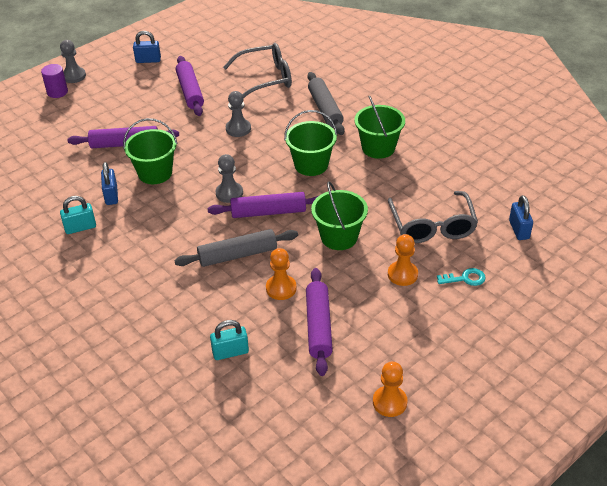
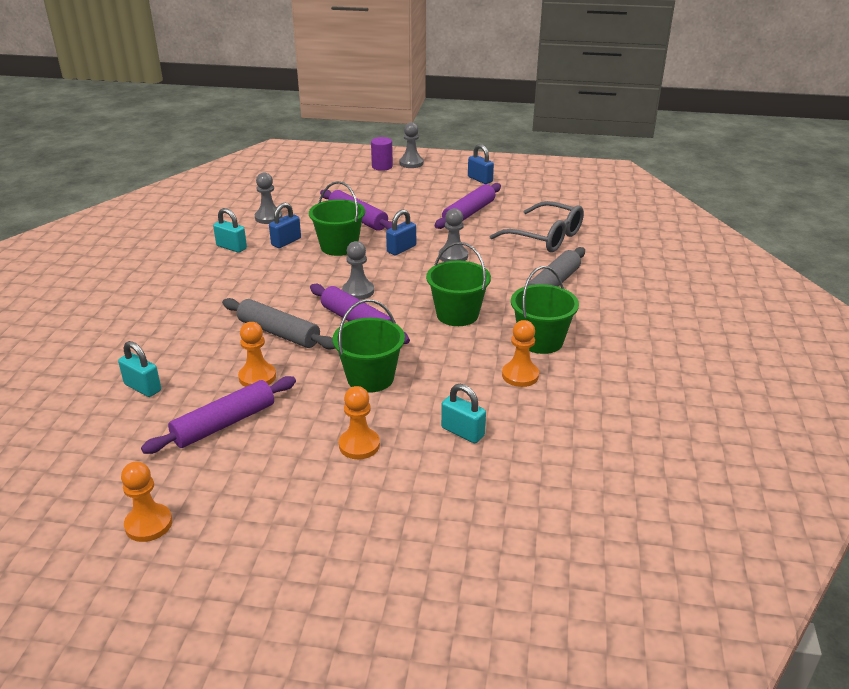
camera: 50 degrees right, 10 degrees down
grey glasses [388,191,478,243] -> turquoise padlock [441,384,486,443]
turquoise key [437,268,486,286] -> none
blue padlock [509,195,533,240] -> blue padlock moved to [386,209,416,255]
none -> grey pawn [255,172,282,224]
none -> orange pawn [502,320,539,387]

